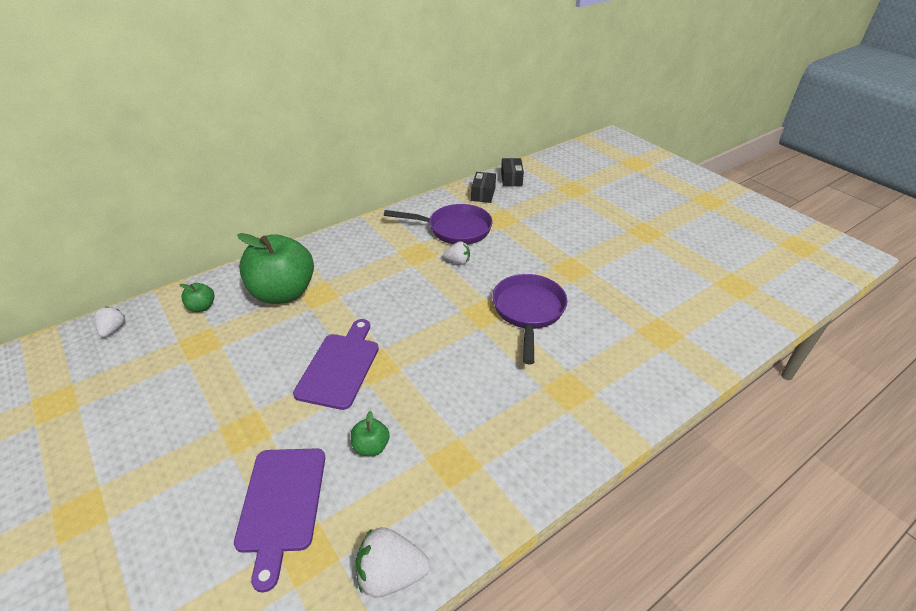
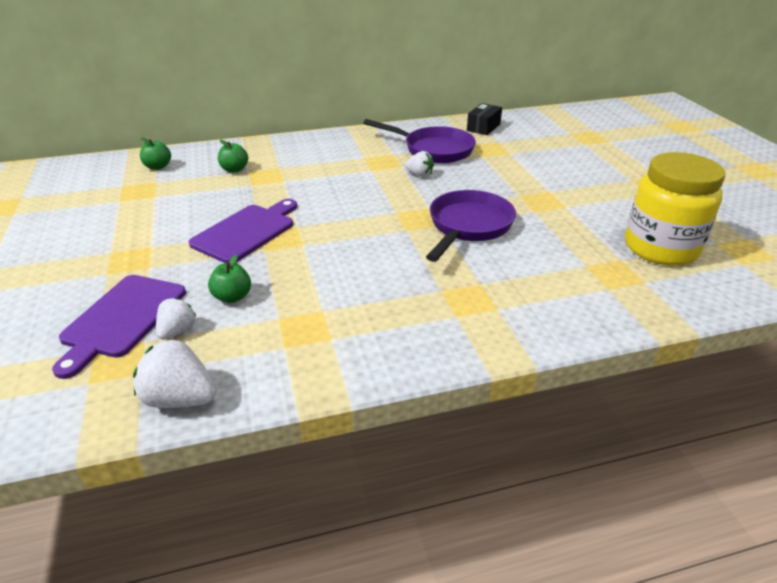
camera: 20 degrees right, 5 degrees down
white strawberry [94,306,125,337] -> white strawberry moved to [156,298,196,340]
green apple [237,233,314,304] -> green apple [218,140,248,173], size x0.42
black box [501,158,524,186] -> none
none -> yellow jar [625,152,725,266]

